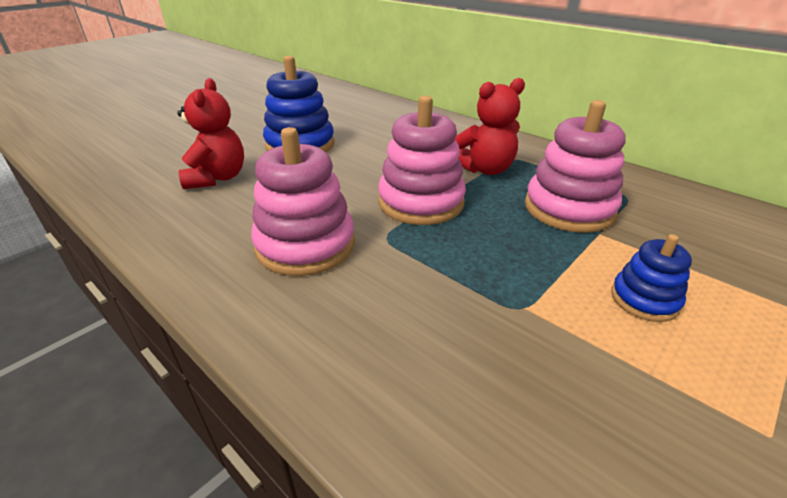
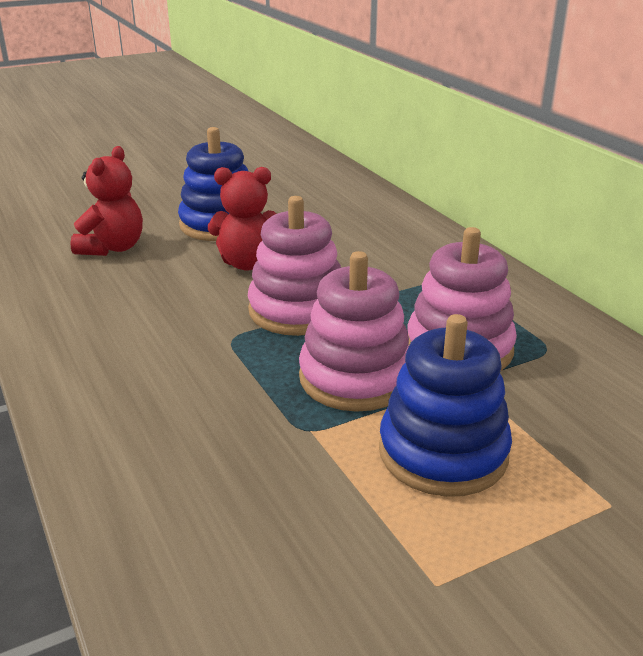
camera: 20 degrees right, 5 degrees down
pink stacking toy [251,127,355,276] -> pink stacking toy moved to [299,251,409,412]
red teddy bear [455,78,525,175] -> red teddy bear moved to [208,167,276,271]
blue stacking toy [611,234,692,322] -> blue stacking toy [379,314,512,497], size x1.81

